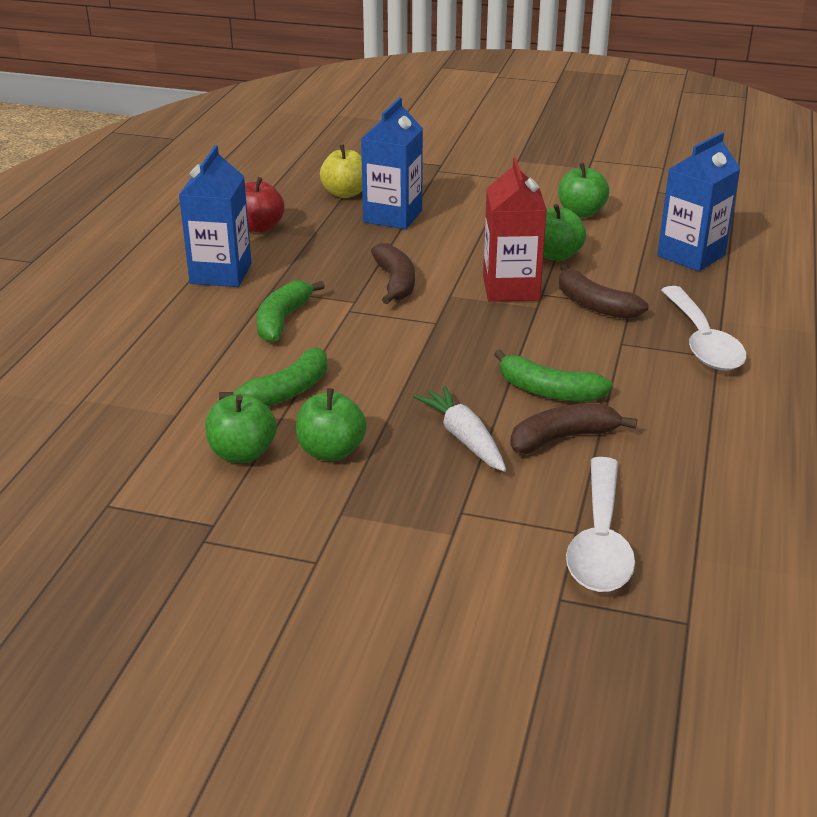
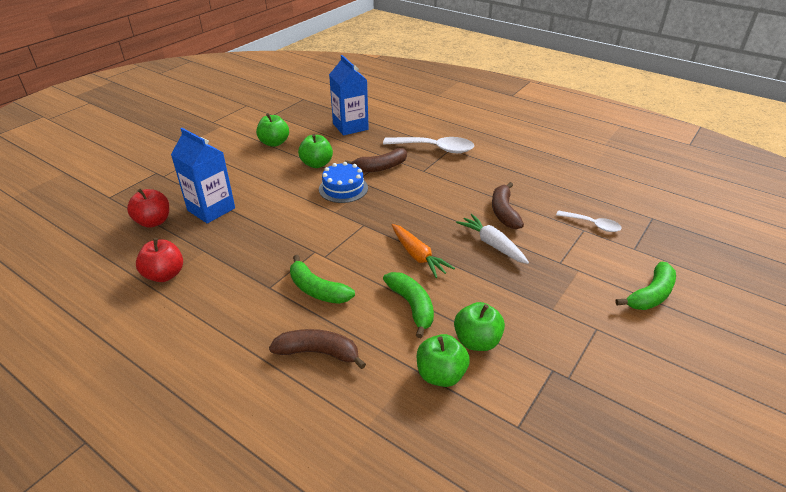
camera: 70 degrees left, 5 degrees up
blue carton [179,145,252,287] -> none
green apple [296,388,367,461] -> green apple moved to [417,334,470,387]
yellow apple [320,144,362,198] -> red apple [127,189,169,228]
brown banana [371,243,415,304] -> brown banana moved to [269,329,366,369]
white carrot [413,386,506,472] -> white carrot turned 60 degrees clockwise [456,214,529,264]
red carton [483,158,547,302] -> blue cake [319,162,368,203]
green banana [494,350,613,402] -> green banana moved to [616,262,676,310]
white spoon [566,457,635,592] -> white spoon [556,210,622,232], size x0.58
none -> orange carrot [392,224,455,278]

